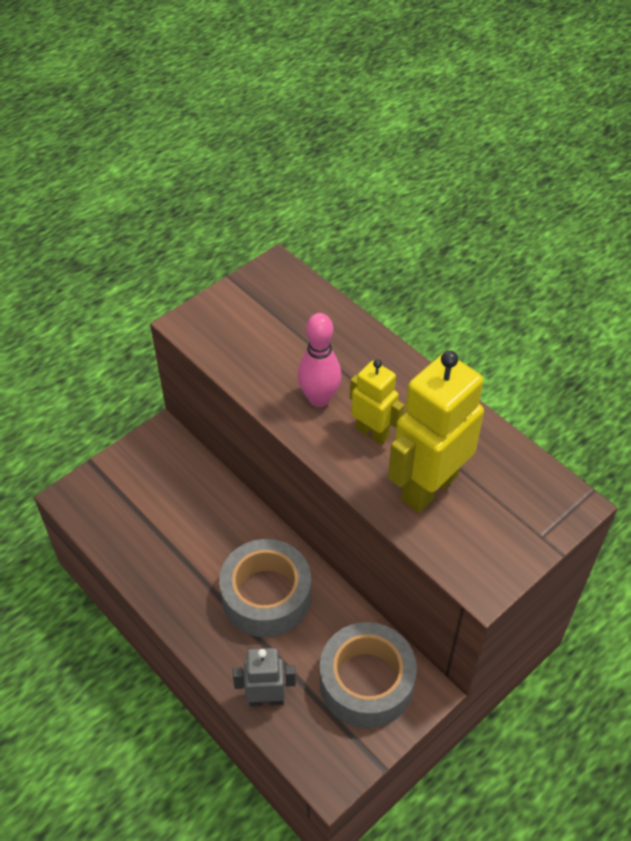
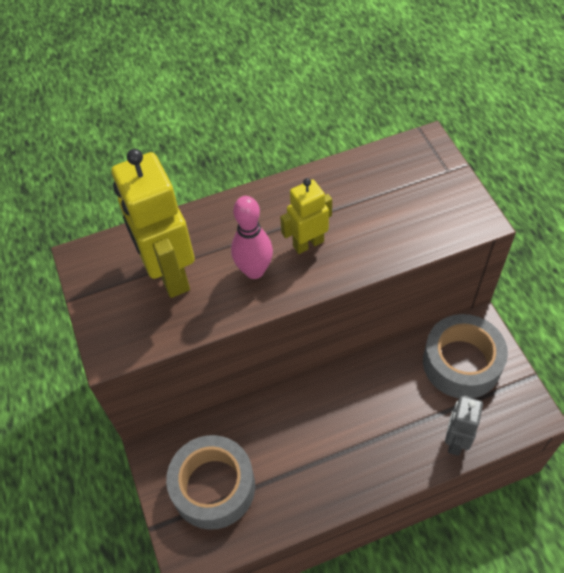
camera: 65 degrees left, 5 degrees up
grey tape [219,539,311,637] -> grey tape moved to [166,435,255,530]
yellow robot [388,351,484,513] -> yellow robot moved to [111,149,195,298]

